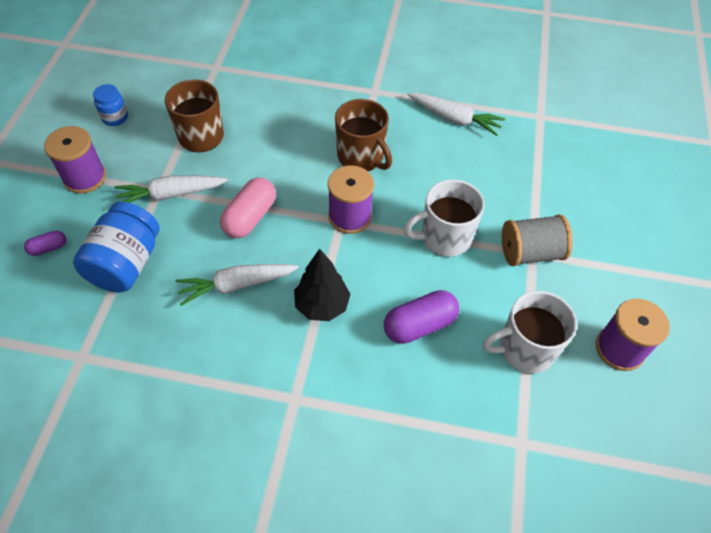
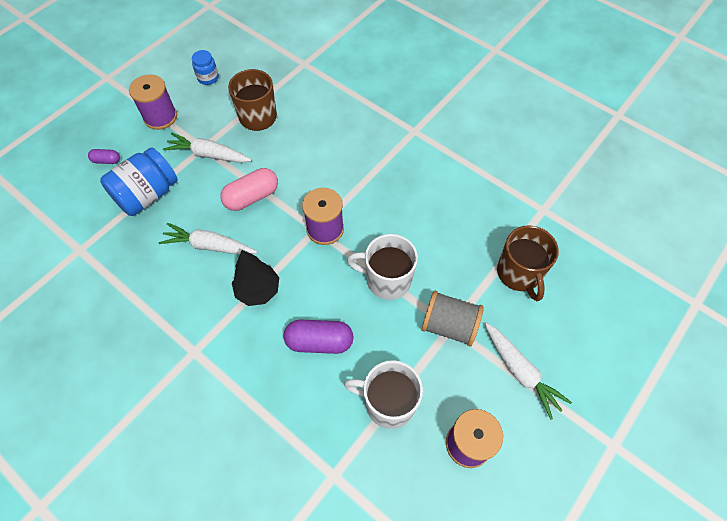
camera: 30 degrees right, 5 degrees up
brown mug [335,99,392,171] -> brown mug moved to [497,225,559,301]
white carrot [408,93,505,136] -> white carrot moved to [485,323,572,420]

